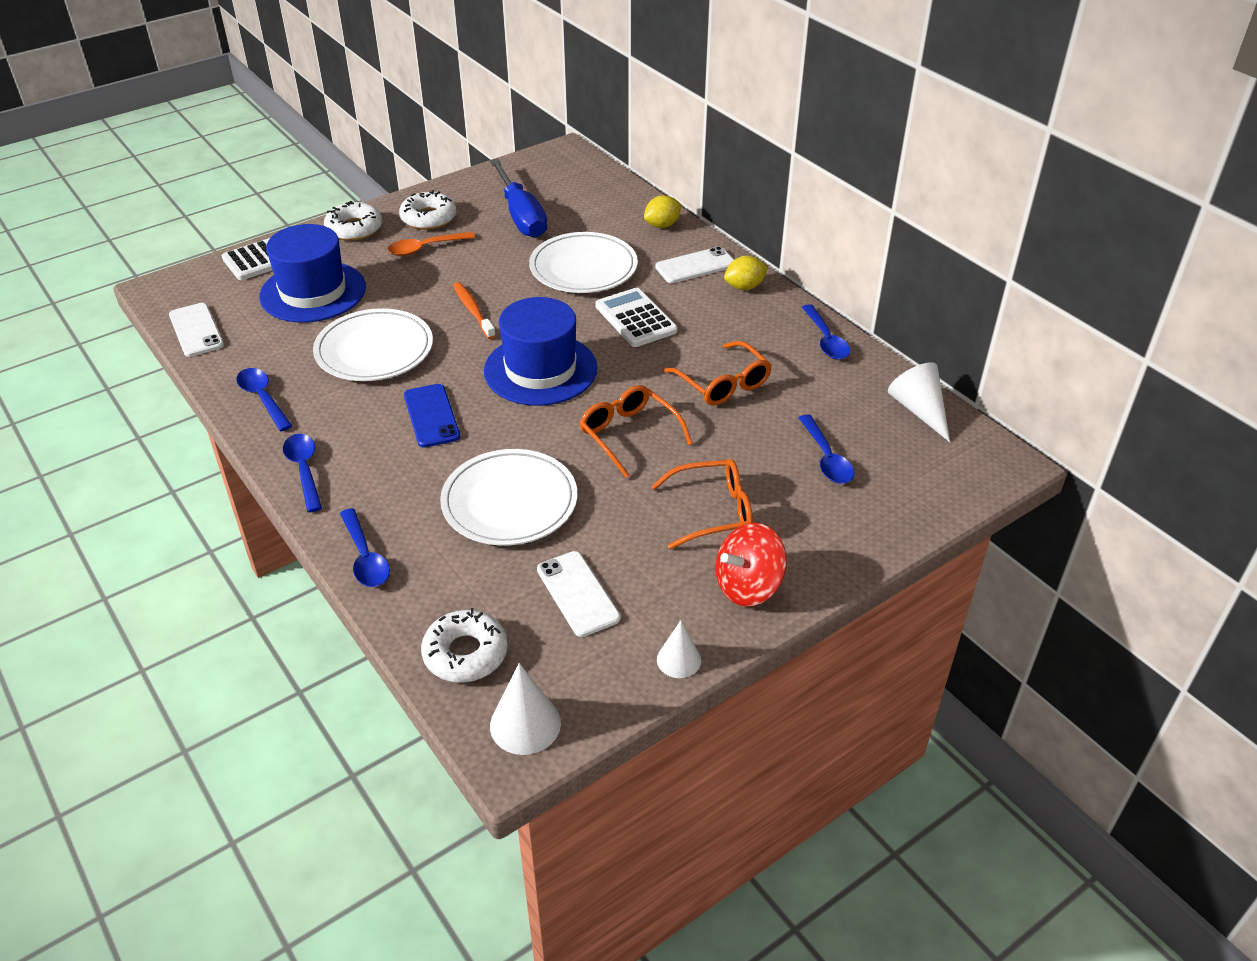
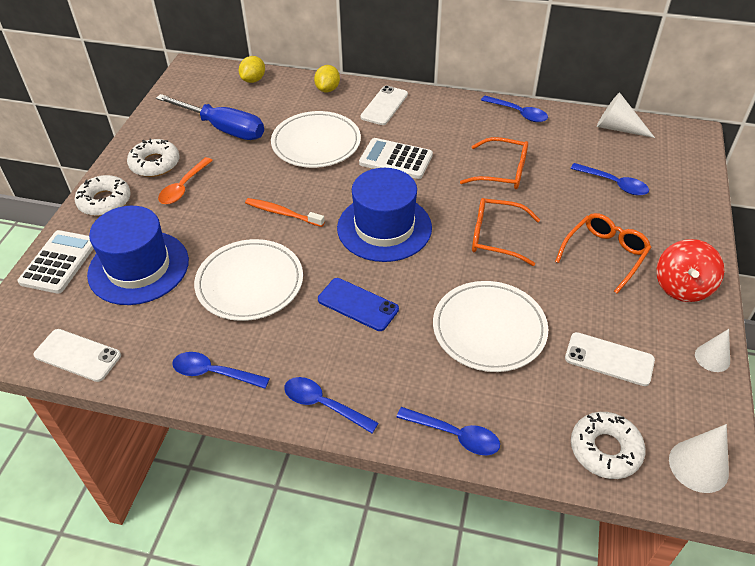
camera: 40 degrees left, 5 degrees up
yellow lemon [724,256,768,290] -> yellow lemon moved to [239,56,265,83]

